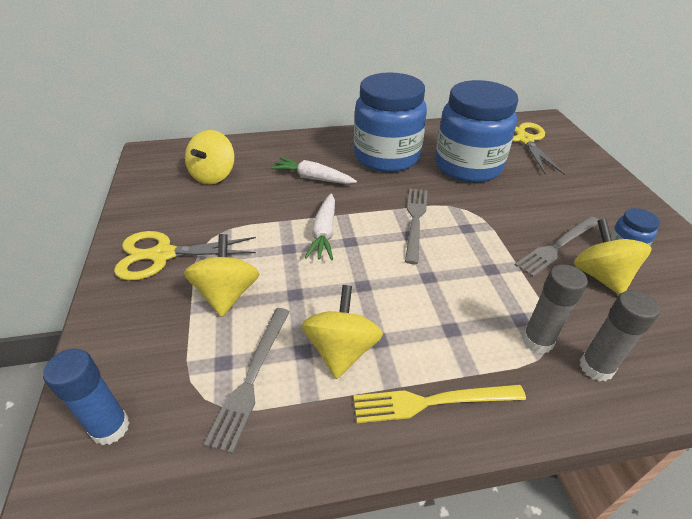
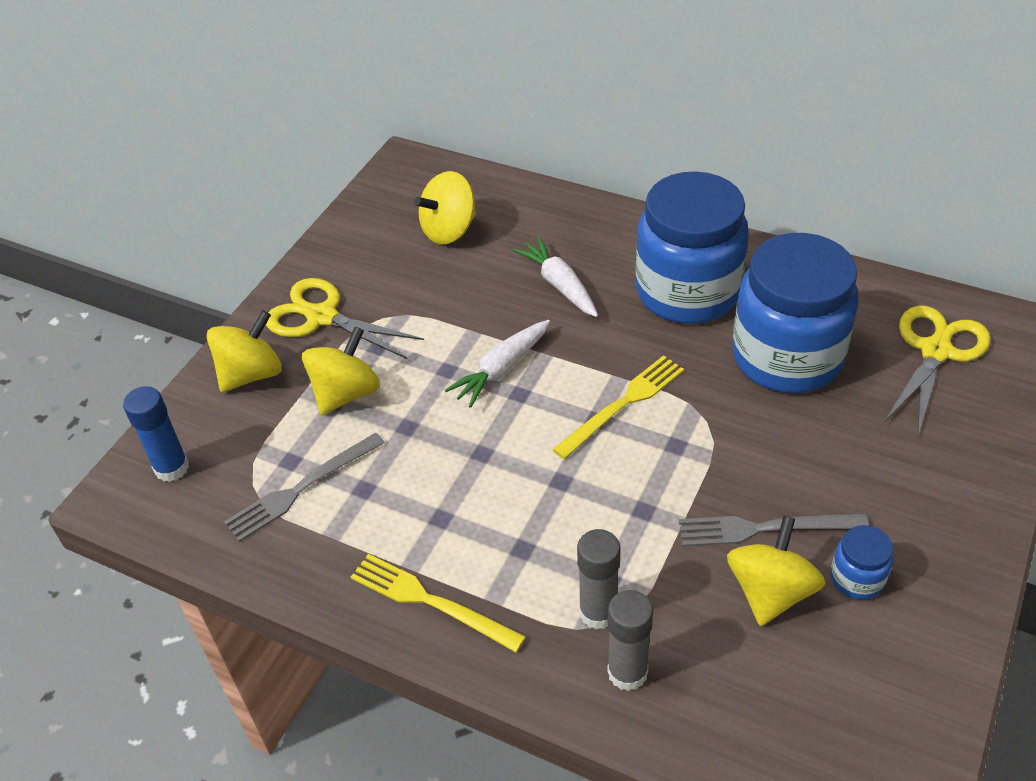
camera: 40 degrees right, 5 degrees up
yellow spinning top [302,285,383,379] -> yellow spinning top moved to [206,310,282,392]
grey fork [405,189,428,264] -> yellow fork [552,355,684,459]

